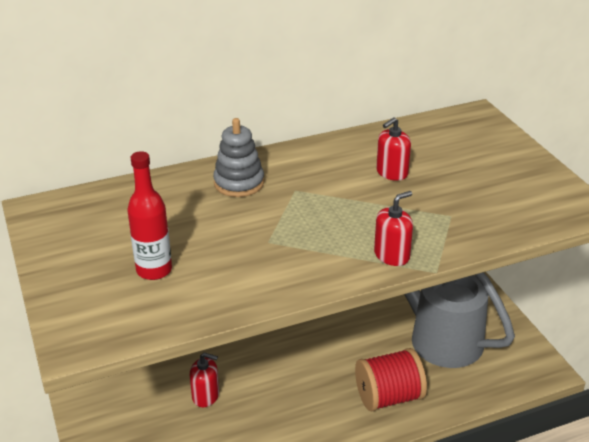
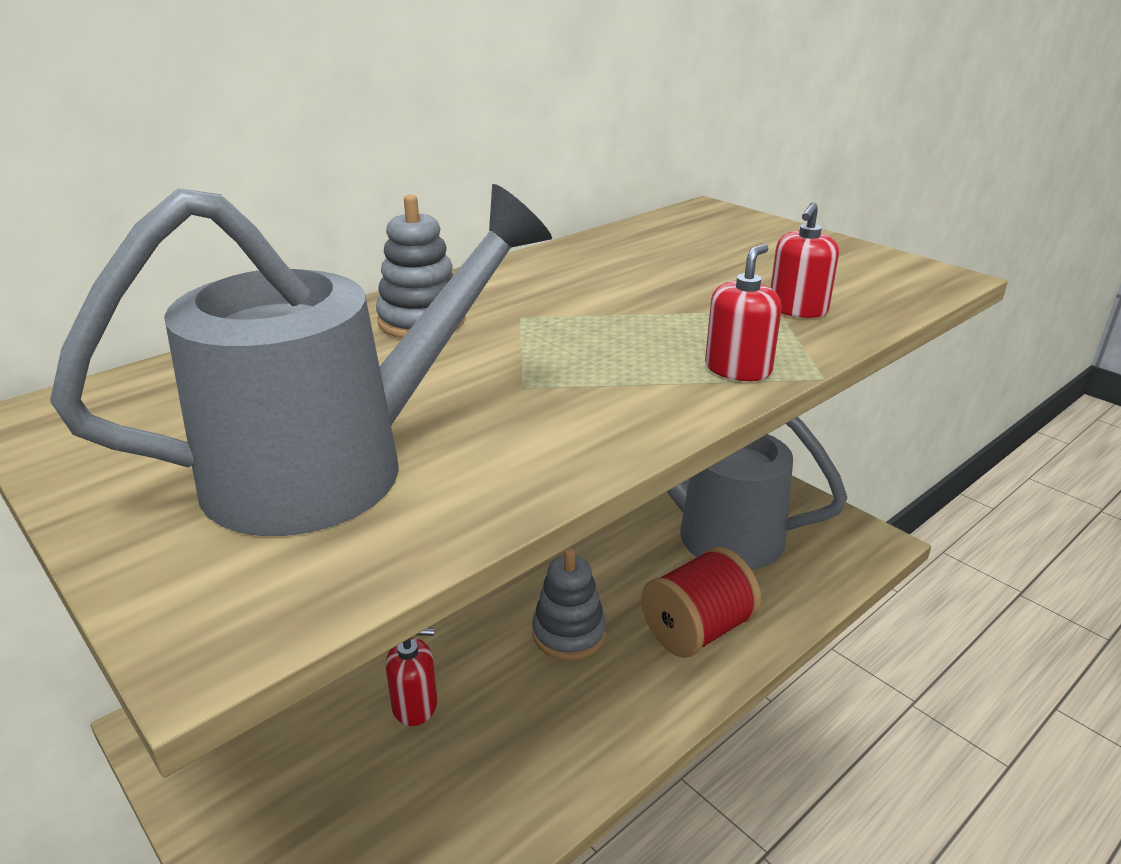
camera: 20 degrees left, 5 degrees down
red bottle [127,151,172,280] -> grey watering can [50,184,552,536]
red soap dispenser [376,117,411,181] -> red soap dispenser moved to [771,202,839,318]
none -> grey stacking toy [532,548,606,660]

